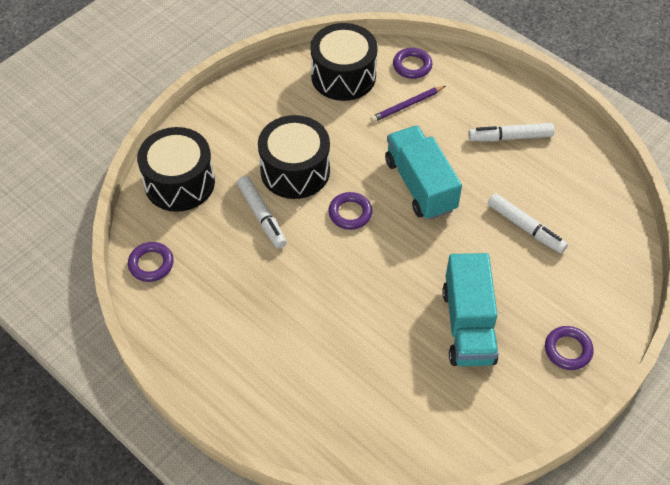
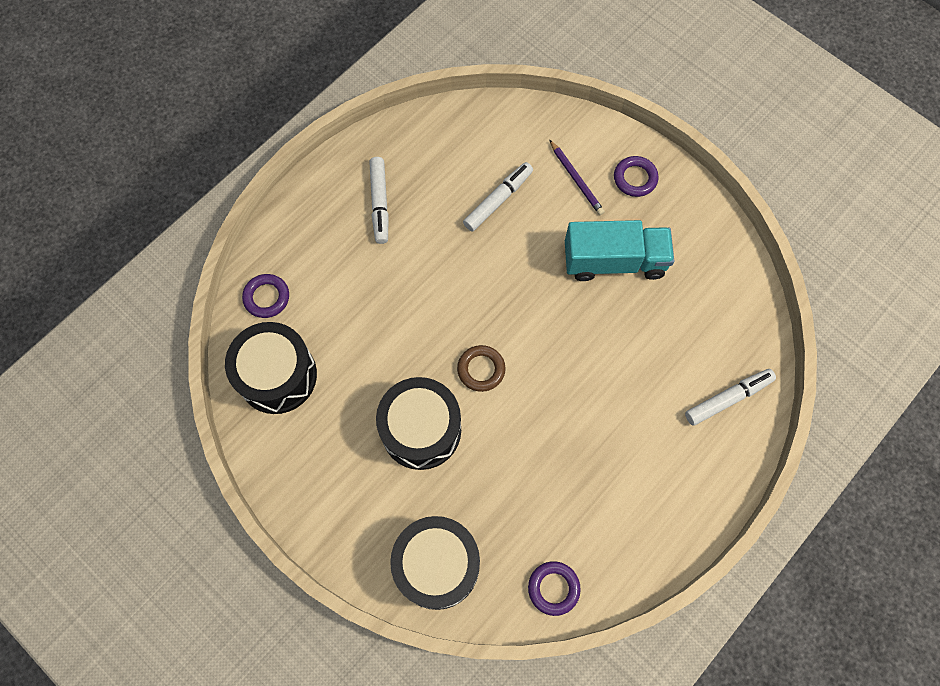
camera: 90 degrees left, 15 degrees up
white marker [237,176,287,249] -> white marker moved to [685,369,776,426]
purple ring [328,192,373,230] -> brown ring [457,345,506,392]
purple pencil [370,86,445,122] -> purple pencil moved to [549,140,605,215]
turquoise truck [385,125,462,220] -> none

